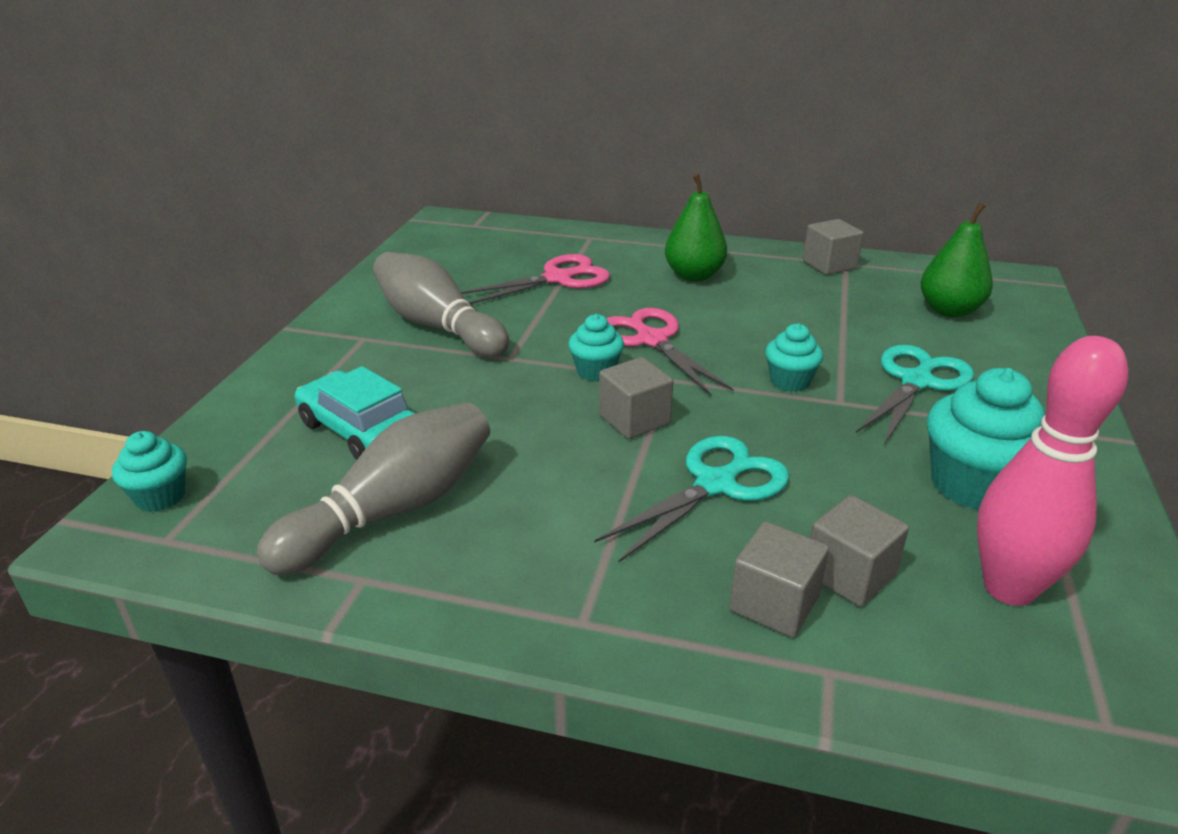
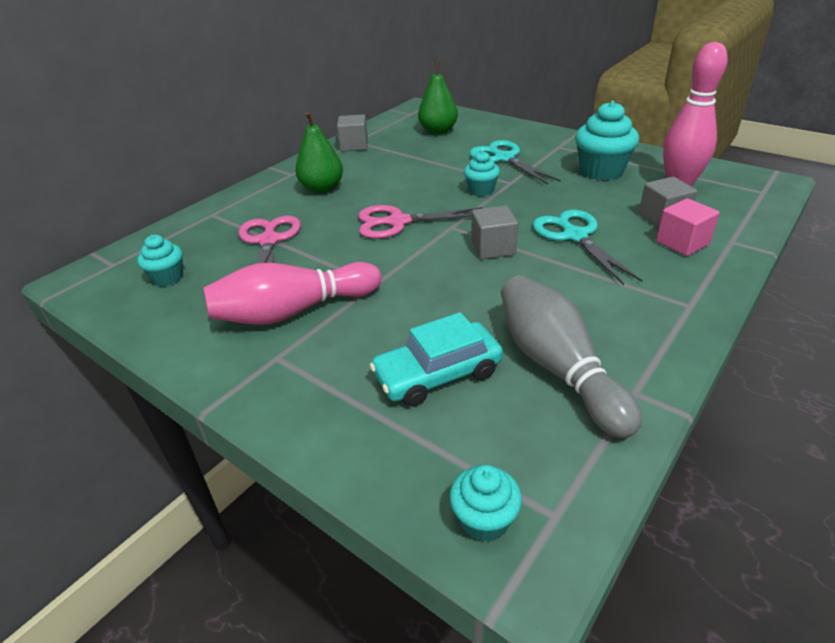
camera: 65 degrees left, 5 degrees up
grey bowling pin [373,252,509,358] -> pink bowling pin [203,262,381,325]
turquoise cupcake [568,314,624,381] -> turquoise cupcake moved to [137,235,183,286]
grey cube [729,522,829,638] -> pink cube [656,198,720,256]

